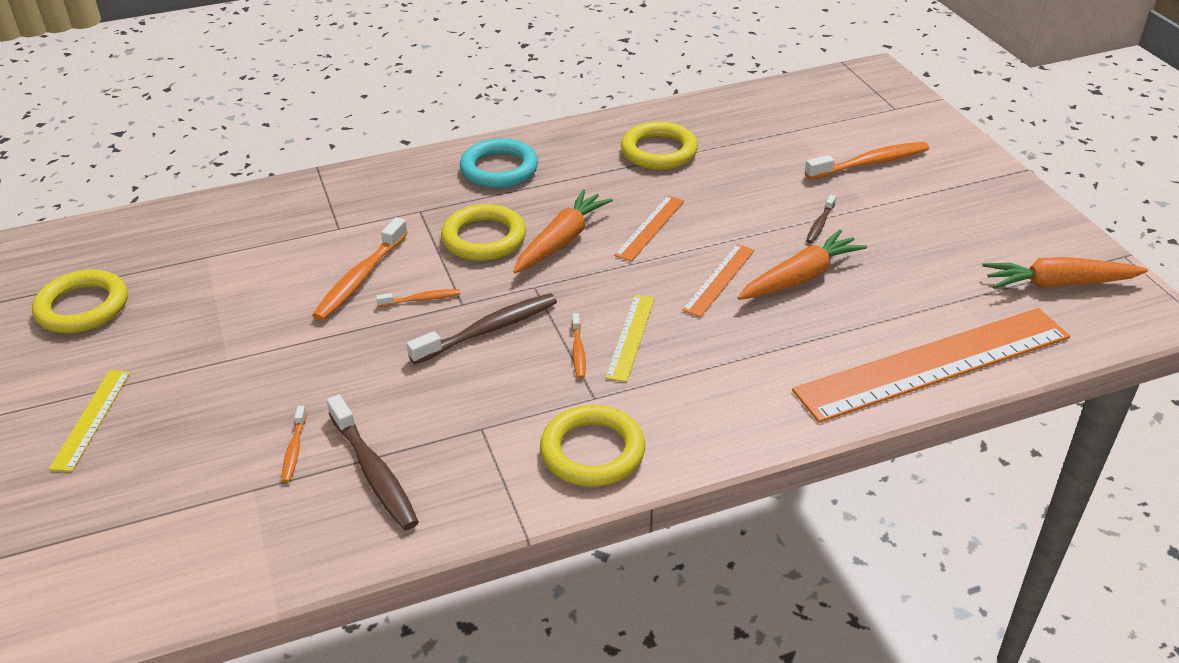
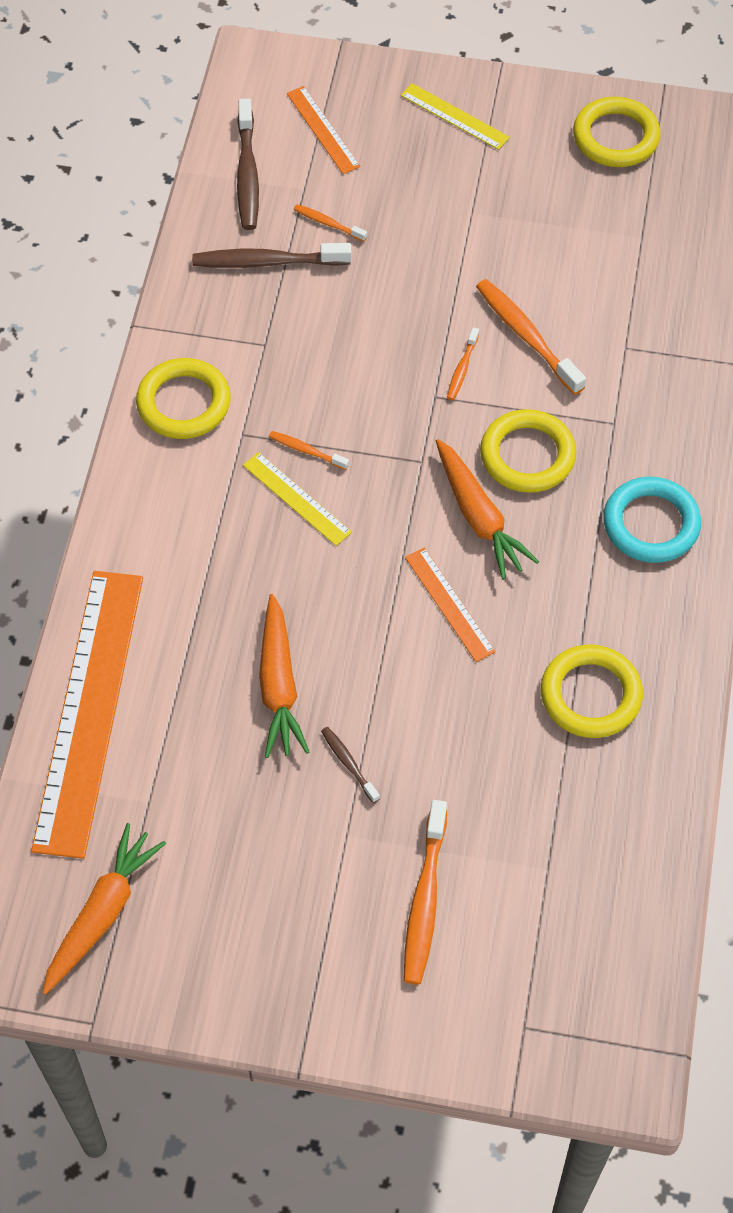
camera: 120 degrees right, 20 degrees up
brown toothbrush [407,293,557,364] -> brown toothbrush moved to [237,99,259,230]
orange ruler [682,244,754,317] -> orange ruler moved to [287,86,361,174]

